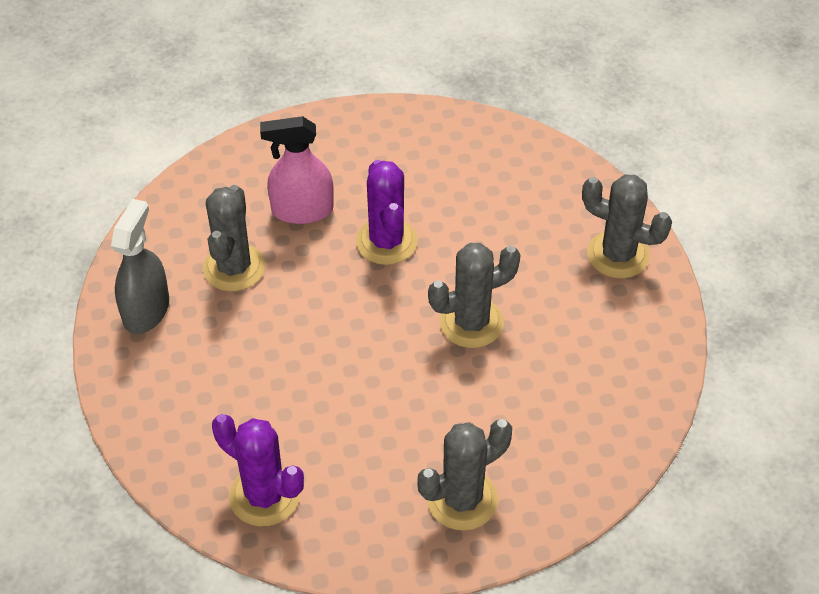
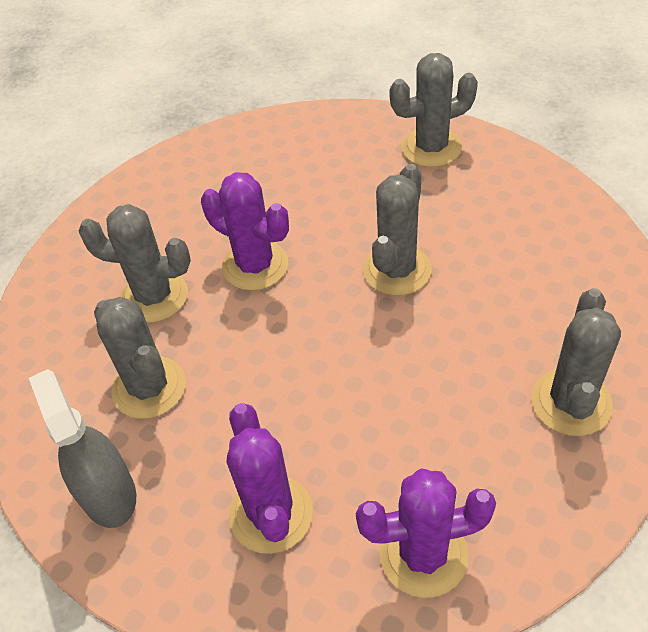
camera: 40 degrees left, 0 degrees up
pink spray bottle [260,116,334,224] -> grey cactus [79,204,191,323]
none -> purple cactus [227,403,313,554]

